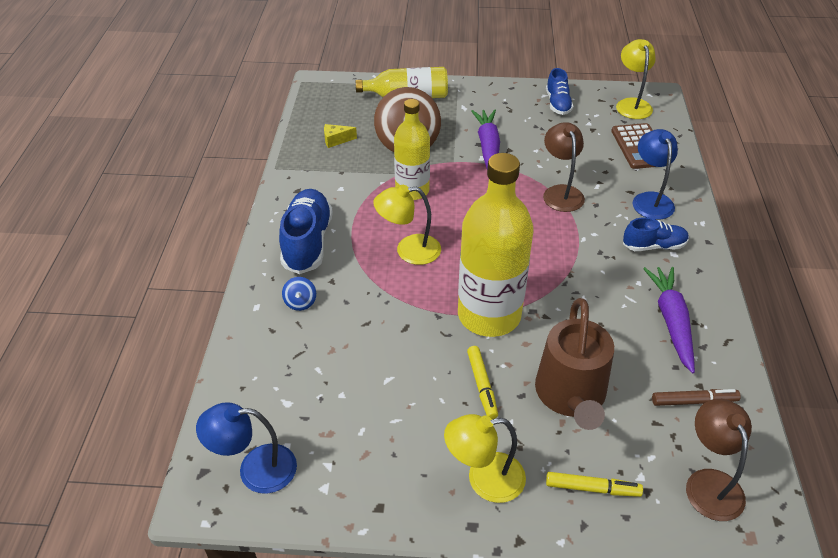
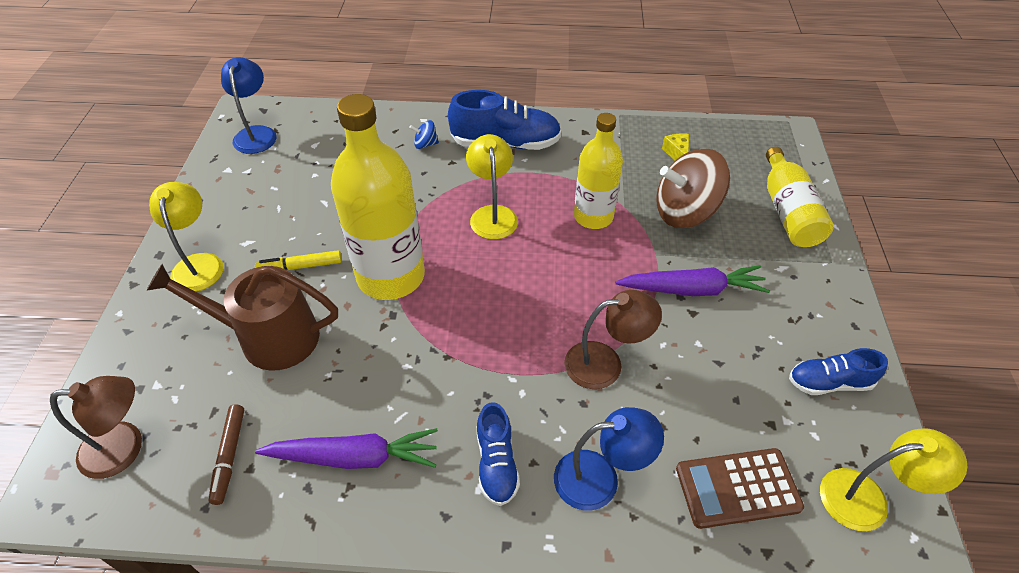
camera: 90 degrees right, 5 degrees up
yellow marker [546,472,643,497] -> none

